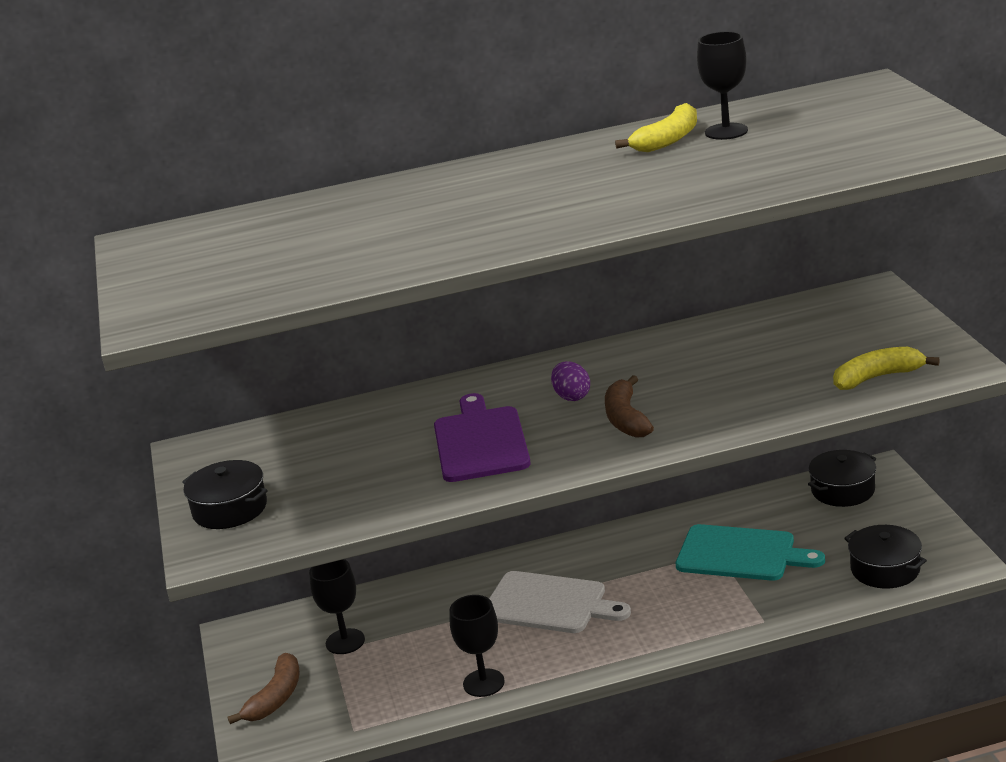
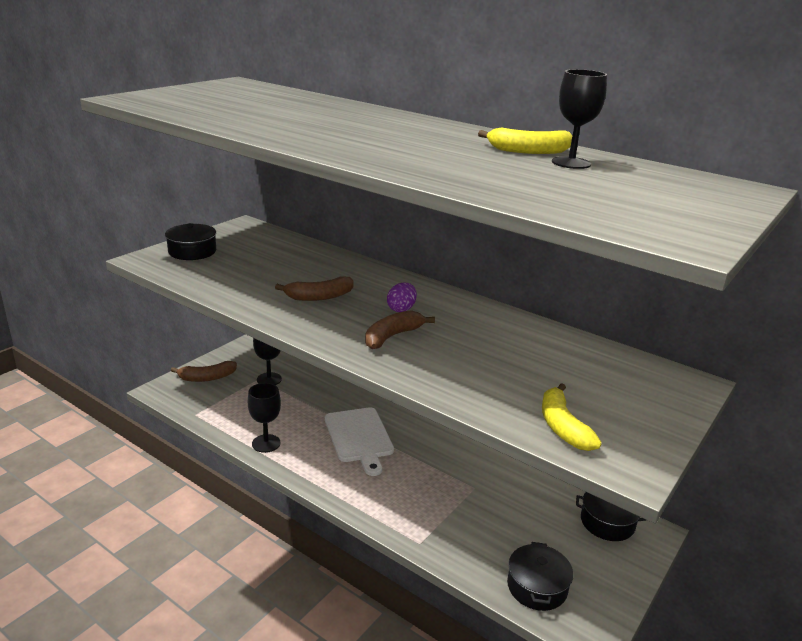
camera: 45 degrees right, 0 degrees up
purple cutting board [434,393,531,482] -> brown banana [275,277,354,301]
turquoise cutting board [676,524,825,581] -> none
yellow banana [833,347,940,390] -> yellow banana turned 135 degrees counterclockwise [542,383,602,451]

